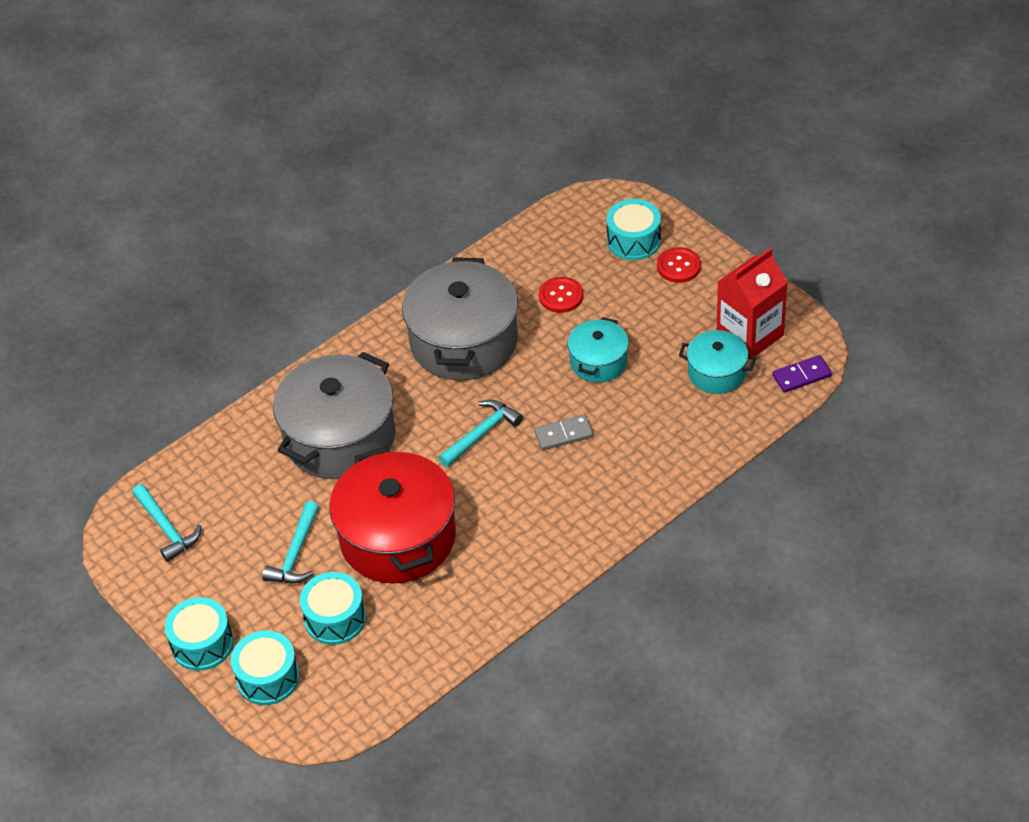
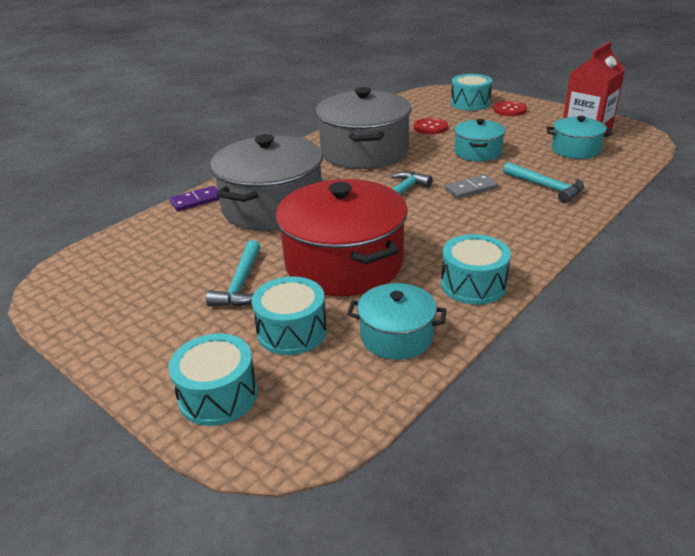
camera: 10 degrees left, 15 degrees down
turquoise hammer [132,484,201,562] -> turquoise hammer moved to [503,162,584,203]
turquoise drum [165,597,233,671] -> turquoise drum moved to [441,234,511,305]
purple domino [772,355,832,393] -> purple domino moved to [170,186,219,211]
none -> turquoise pot [347,283,446,360]

